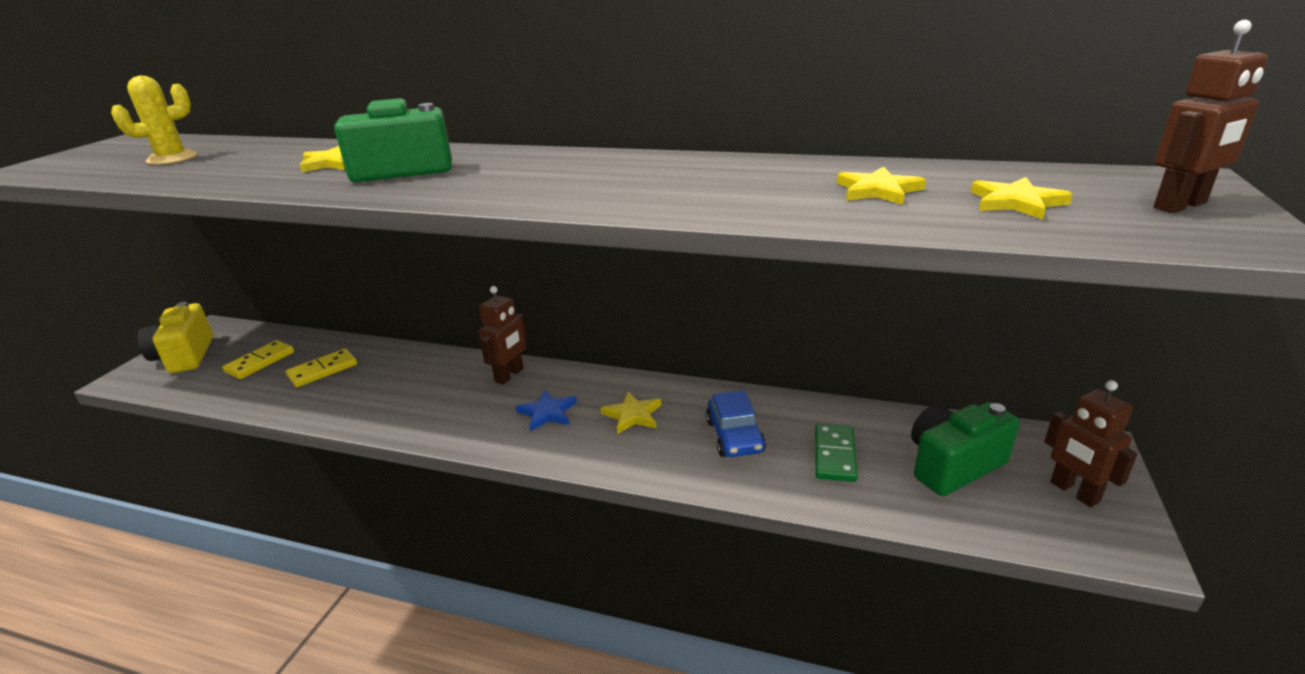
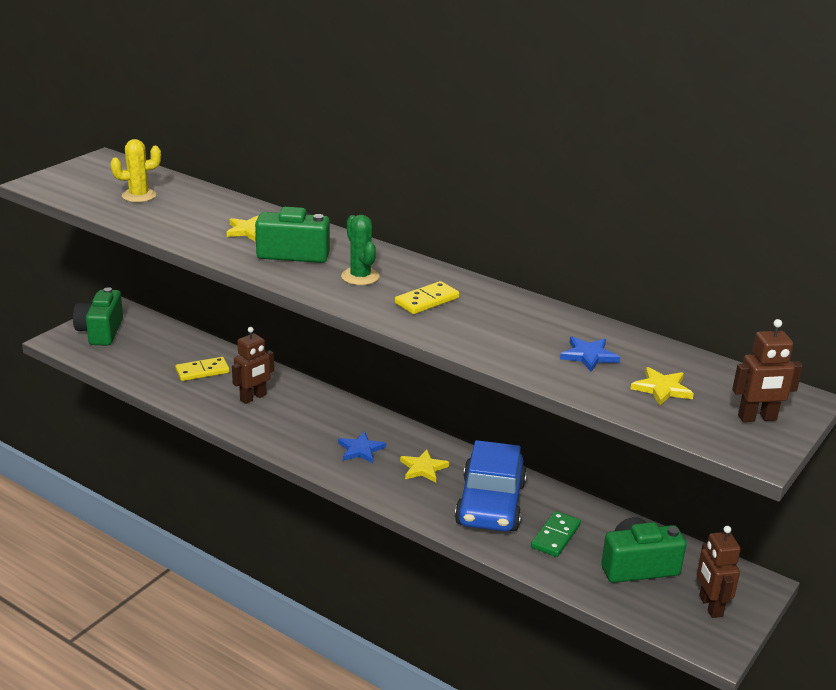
camera: 15 degrees right, 0 degrees up
yellow camera [137,302,213,373] -> green camera [73,287,123,346]
yellow domino [222,340,294,379] -> yellow domino moved to [395,281,460,314]
brown robot [478,286,528,385] -> brown robot moved to [232,327,274,404]
blue car [706,390,766,457] -> blue car [455,440,527,532], size x1.75
yellow star [837,167,926,205] -> blue star [560,337,620,372]
none -> green cactus [341,215,380,285]

